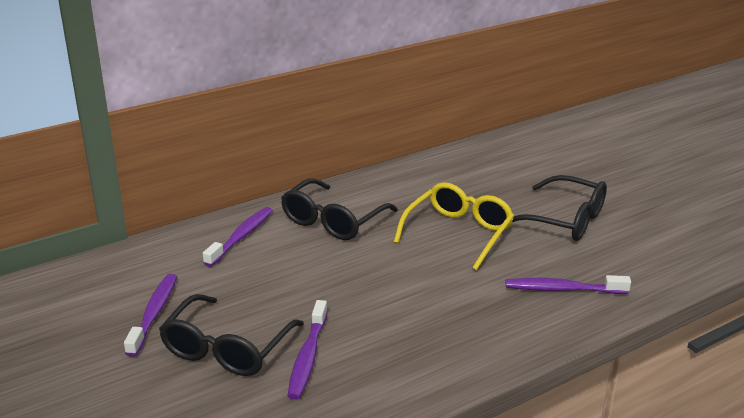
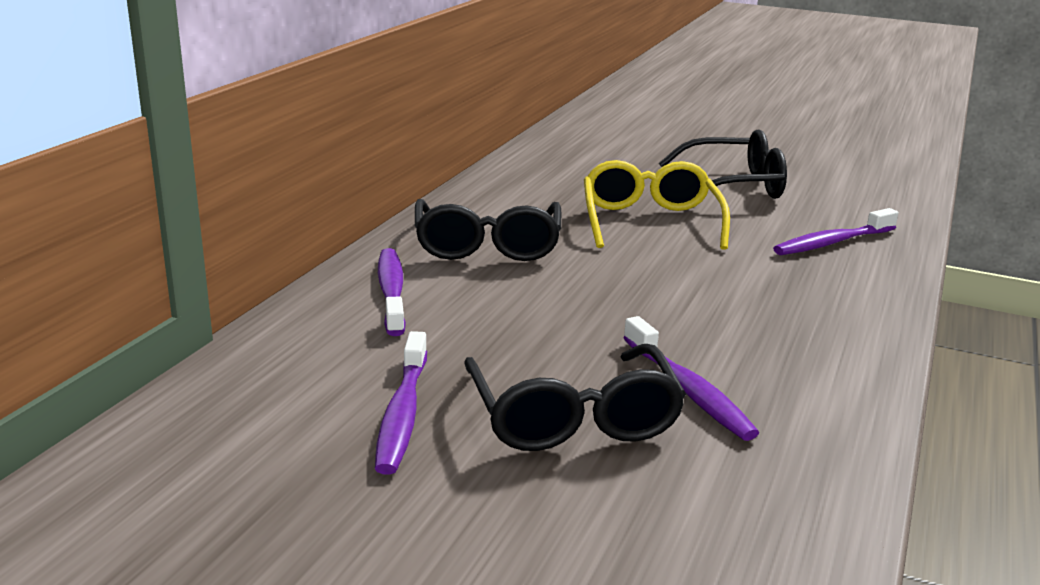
camera: 35 degrees left, 5 degrees down
purple toothbrush [124,274,177,357] -> purple toothbrush turned 150 degrees counterclockwise [375,331,427,475]

